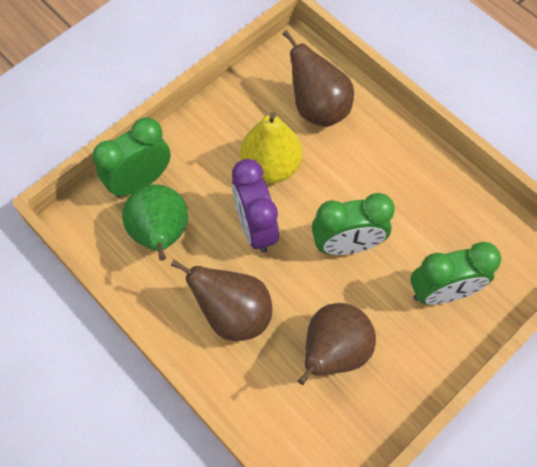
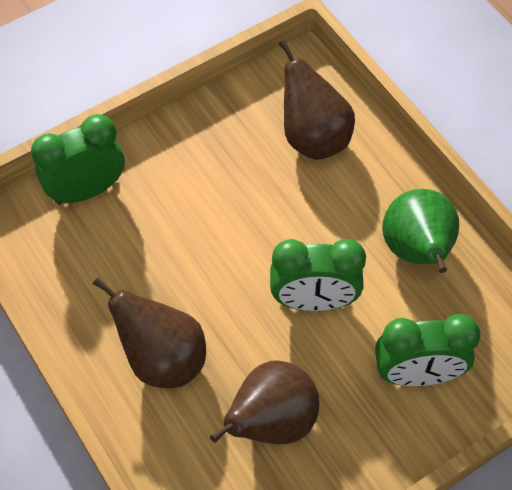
camera: 10 degrees right, 5 degrees down
green pear [122,184,188,261] -> green pear moved to [382,189,459,273]
purple clock [232,159,279,253] -> none
yellow pear [240,112,302,183] -> none

